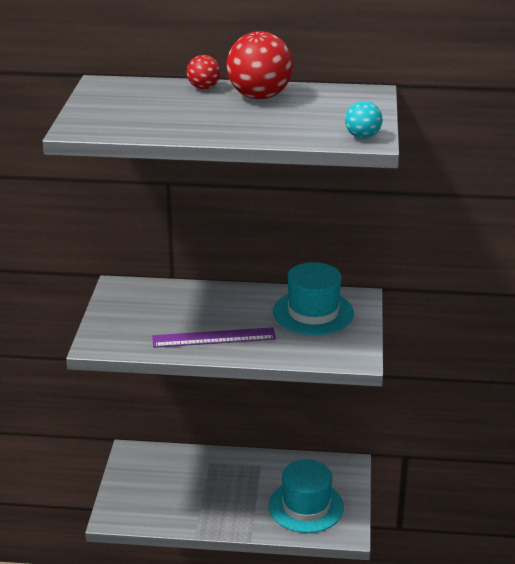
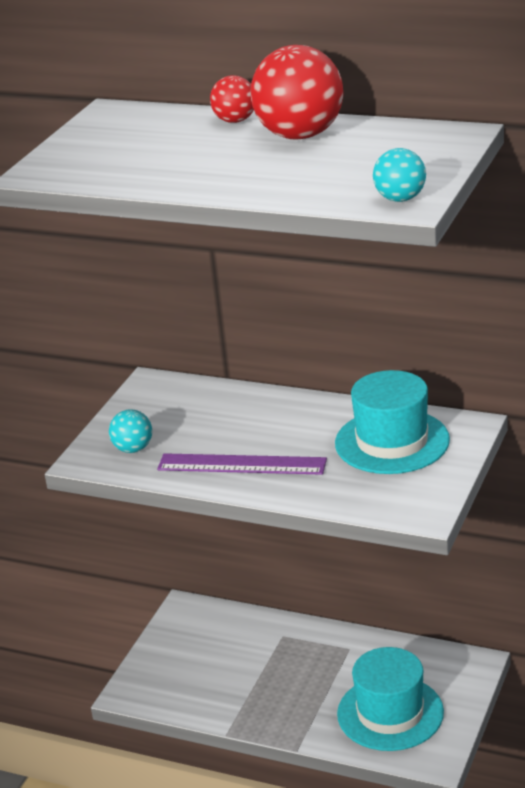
camera: 20 degrees right, 0 degrees up
none -> turquoise ball [109,409,152,453]

